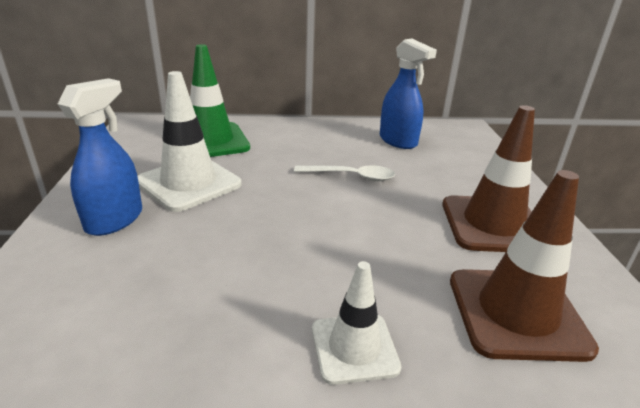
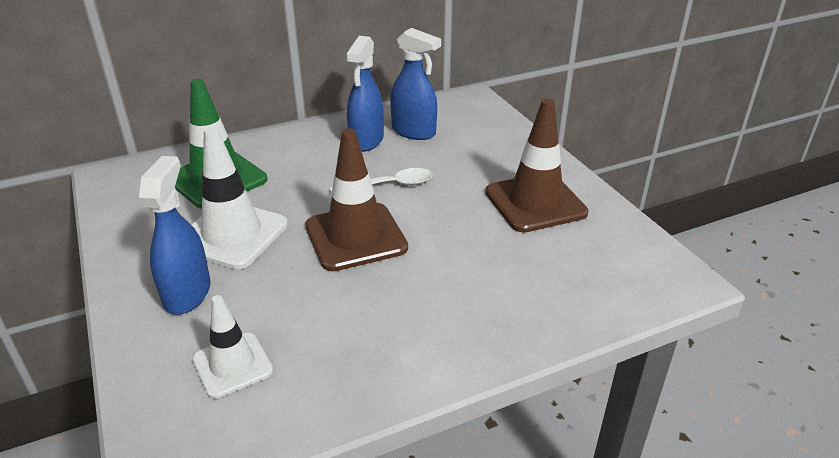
camera: 20 degrees left, 5 degrees up
white traffic cone [312,261,401,385] -> white traffic cone moved to [192,295,273,399]
brown traffic cone [450,170,599,362] -> brown traffic cone moved to [305,128,408,271]
none -> blue spray bottle [346,36,384,152]

